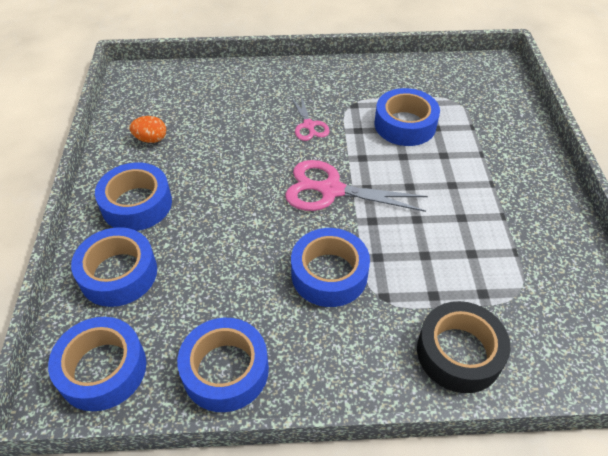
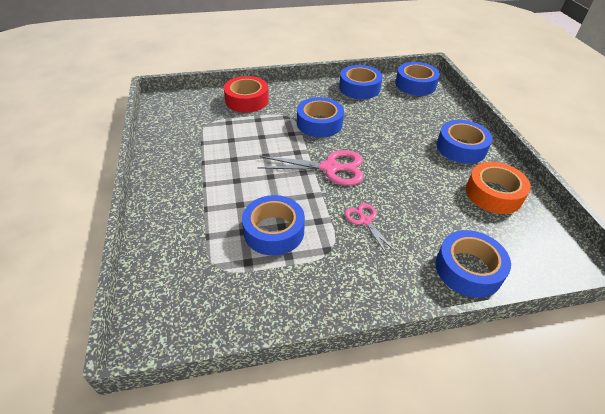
camera: 170 degrees right, 5 degrees down
blue tape [71,227,157,307] -> blue tape moved to [436,230,511,298]
orange egg [130,116,166,143] -> orange tape [466,162,531,214]
black tape [417,301,511,393] -> red tape [224,76,269,113]

